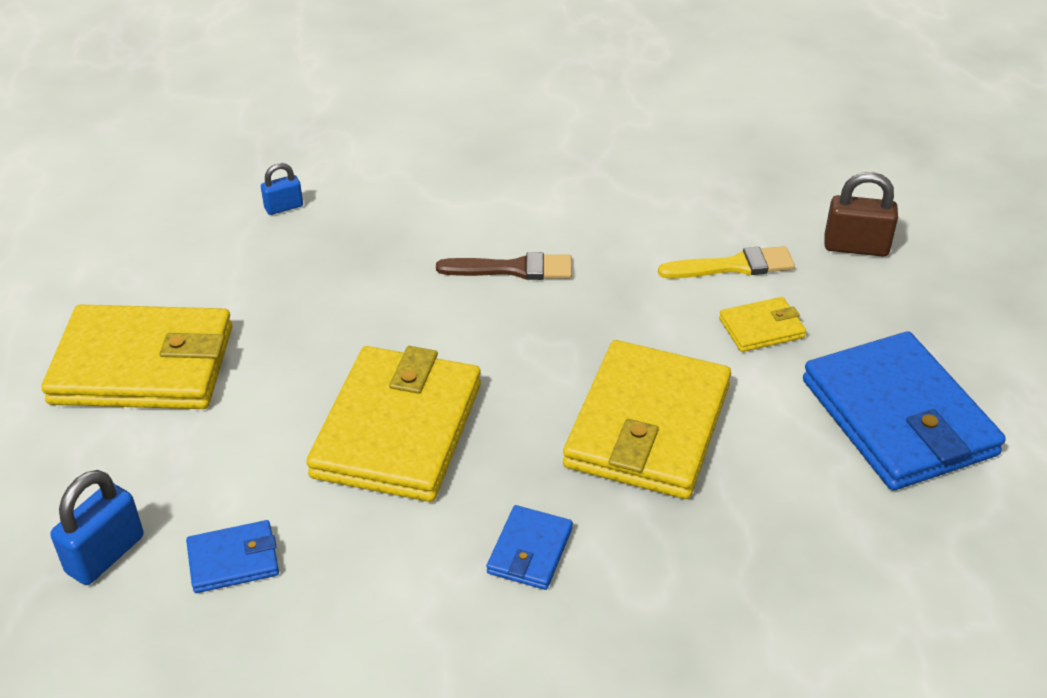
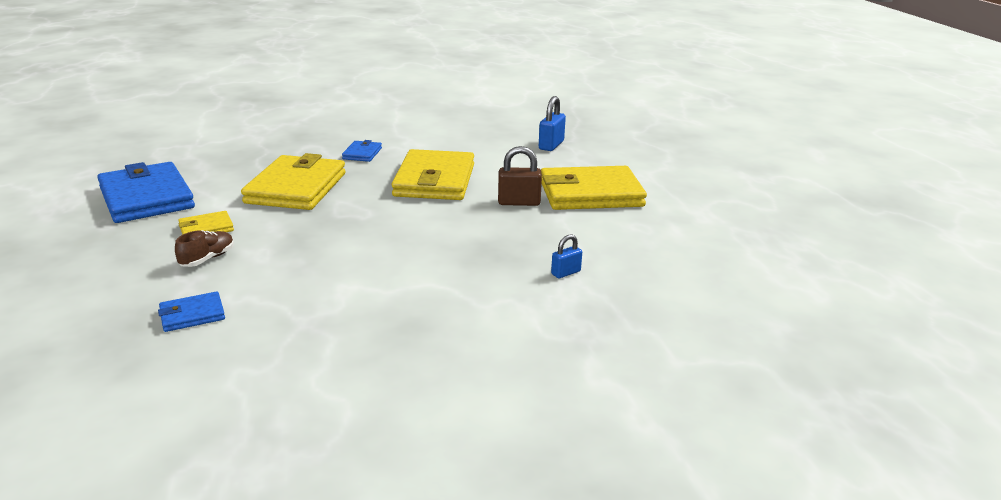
camera: 170 degrees right, 15 degrees down
blue wallet [186,520,279,593] -> blue wallet moved to [158,292,225,332]
brown brush [436,252,572,280] -> none
yellow brush [658,246,795,278] -> brown shoe [175,230,234,267]
brown padlock [824,172,898,257] -> brown padlock moved to [498,146,542,206]

